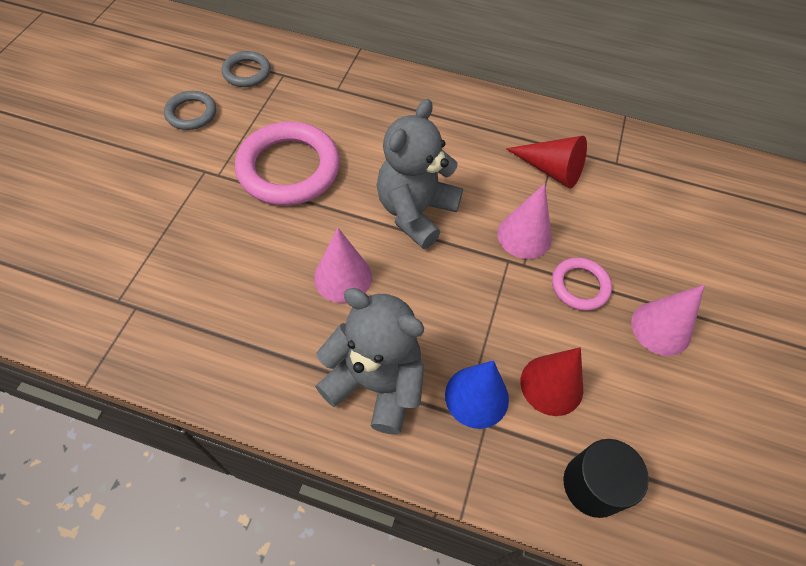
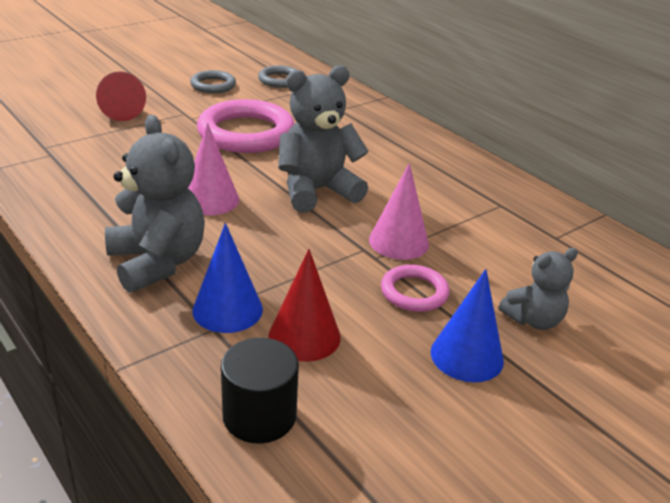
camera: 35 degrees right, 25 degrees down
red cone [506,136,587,189] -> red cone moved to [96,71,146,121]
pink cone [631,284,705,356] -> blue cone [431,269,504,382]
none -> grey teddy bear [498,248,578,330]

